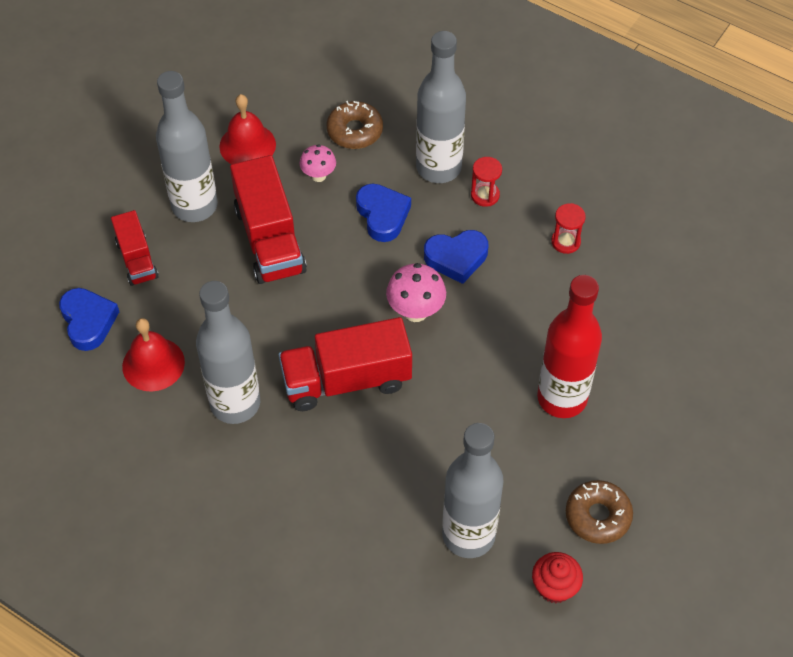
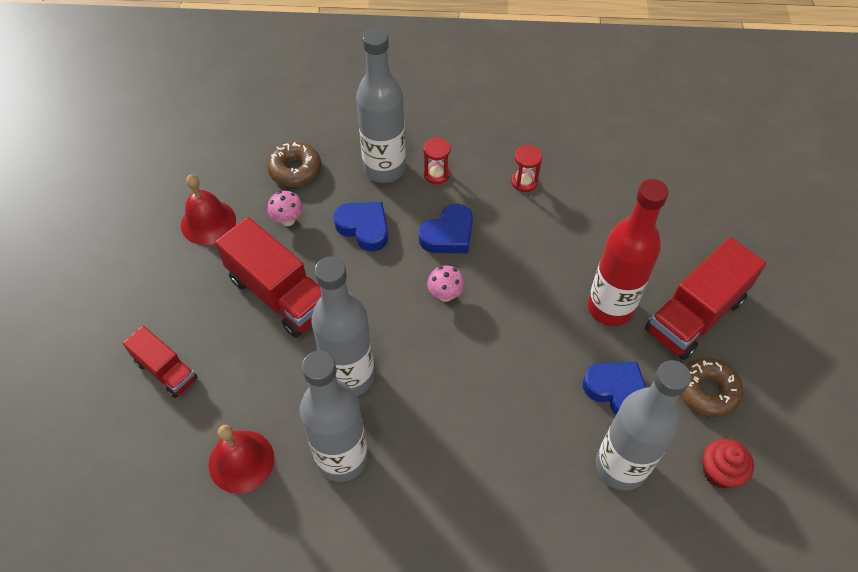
camera: 30 degrees left, 0 degrees up
blue heart [59,288,119,351] -> blue heart moved to [583,362,646,415]
grey bottle [156,71,218,222] -> grey bottle moved to [311,257,375,396]
red truck [279,317,412,411] -> red truck moved to [645,237,766,360]
pink mushroom [386,263,446,322] -> pink mushroom [427,265,465,302], size x0.65

